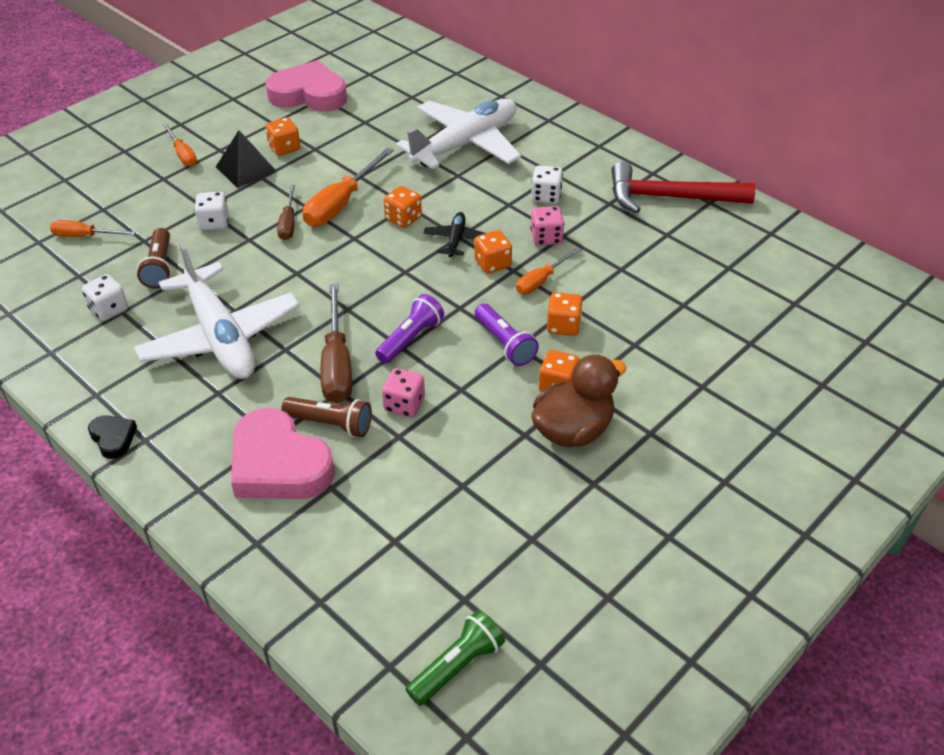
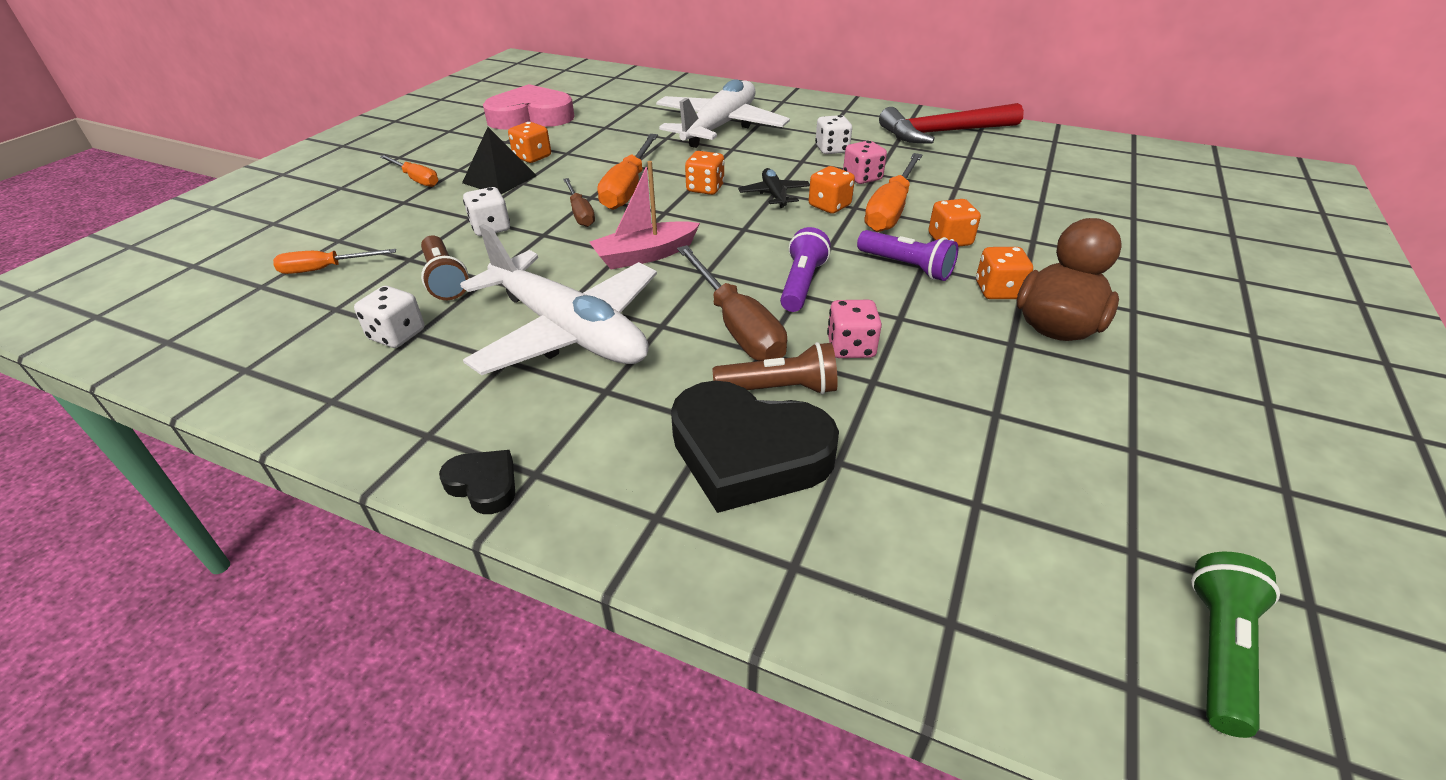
camera: 20 degrees left, 5 degrees down
pink heart [231,408,335,499] -> black heart [671,381,839,513]
orange screwdriver [516,247,581,294] -> orange screwdriver [865,153,922,232], size x1.69
none -> pink boat [589,161,700,270]

